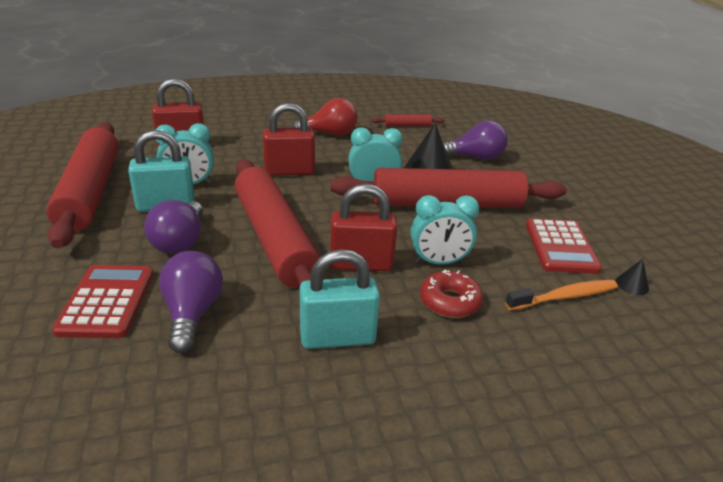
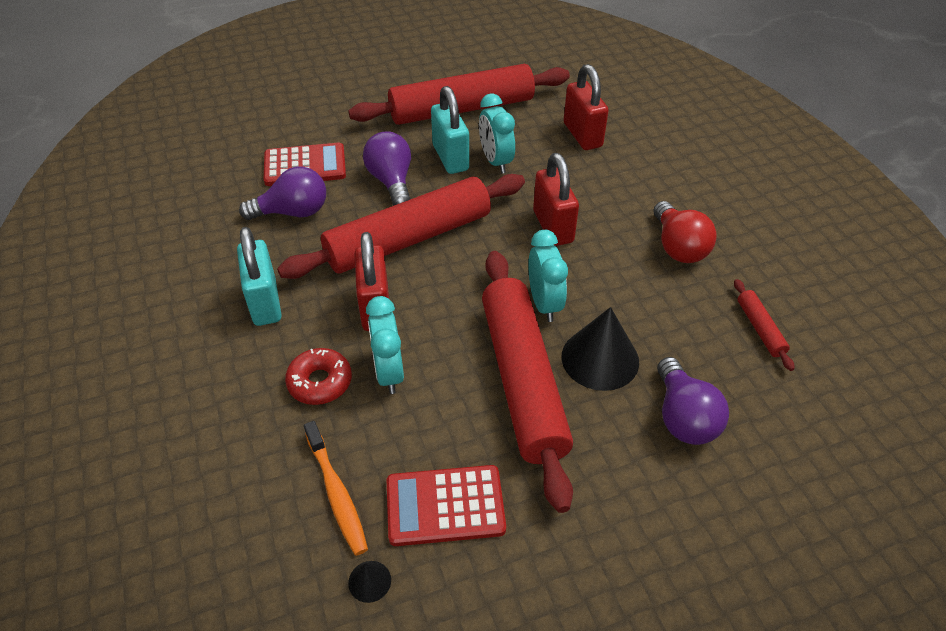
camera: 85 degrees right, 15 degrees up
purple light bulb [144,200,203,254] -> purple light bulb turned 75 degrees clockwise [363,131,411,205]

